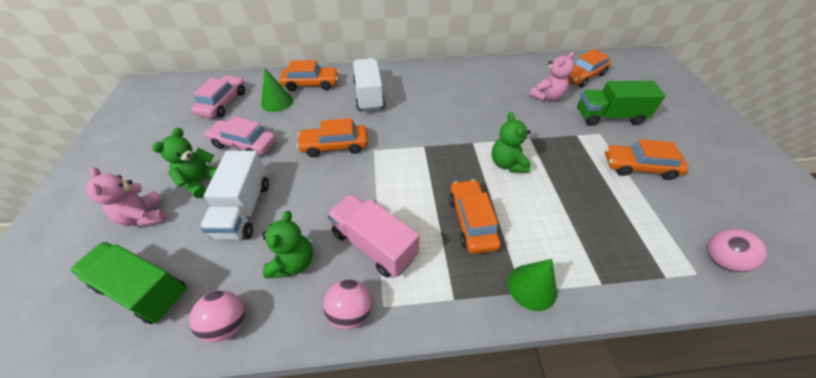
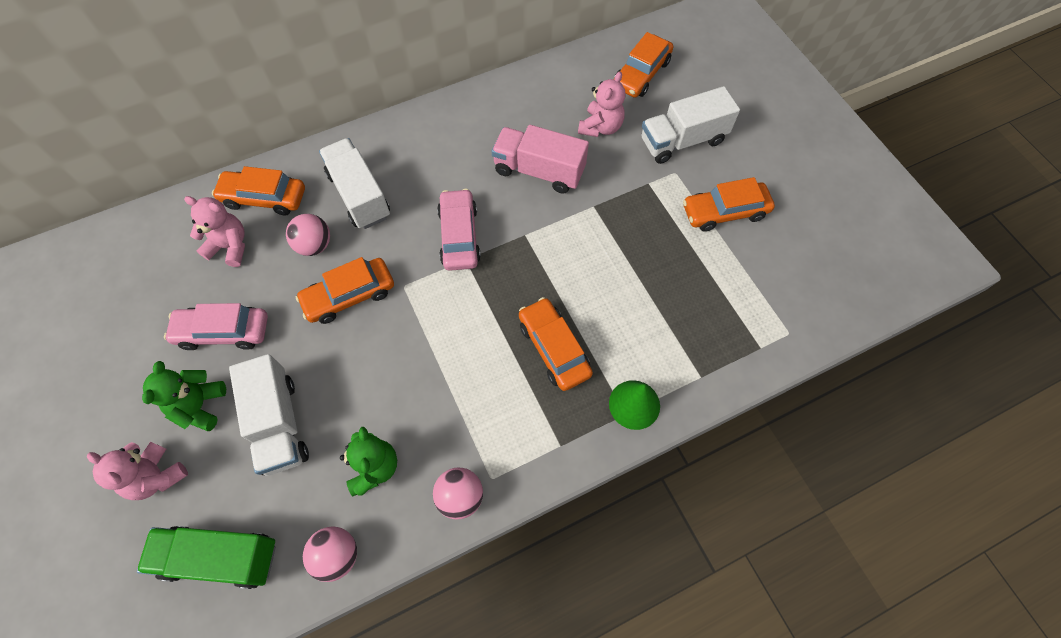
camera: 20 degrees left, 15 degrees up
pink car [191,75,245,118] -> pink car moved to [437,189,481,271]
green cone [261,68,293,112] -> pink teddy bear [184,196,245,267]
orange car [279,60,339,91] -> orange car turned 150 degrees counterclockwise [212,166,305,216]
pink truck [327,194,420,278] -> pink truck moved to [492,125,589,194]
green teddy bear [492,112,531,173] -> none
green truck [577,81,666,126] -> white truck [641,86,740,164]
pink ball [708,229,767,272] -> pink ball moved to [286,214,330,256]

